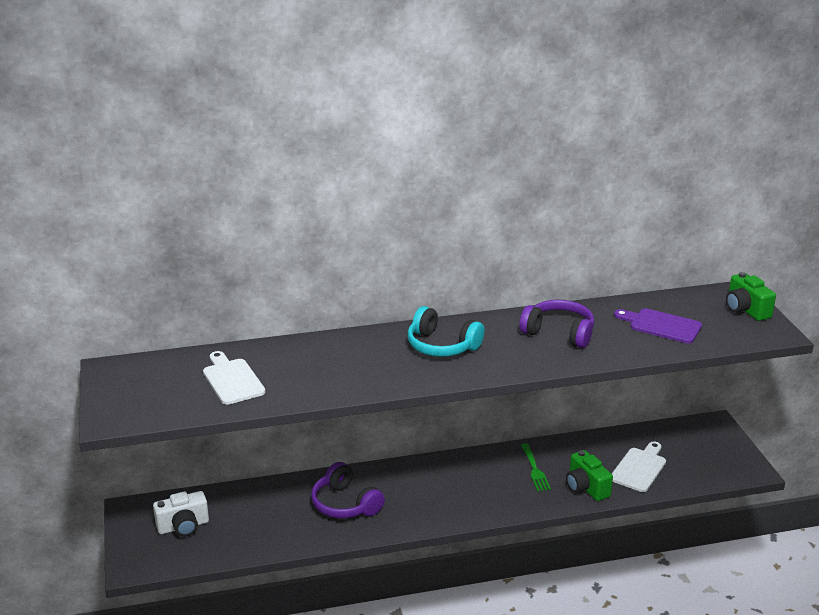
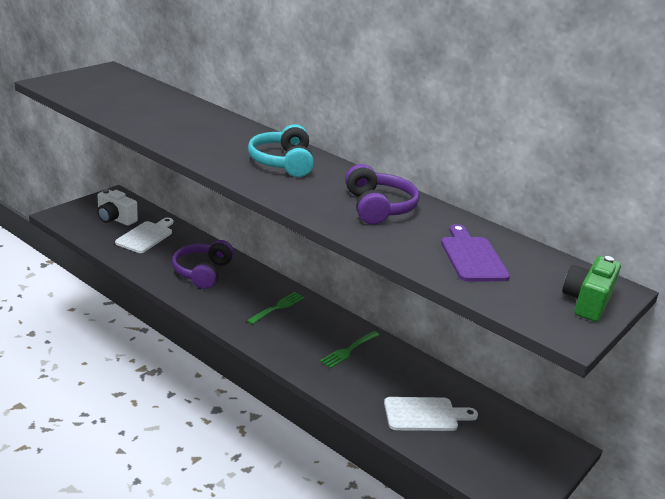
camera: 50 degrees right, 0 degrees up
white cutting board [203,351,265,405] -> white cutting board moved to [115,218,173,253]
green camera [566,450,613,501] -> none
none -> green fork [247,292,304,324]

